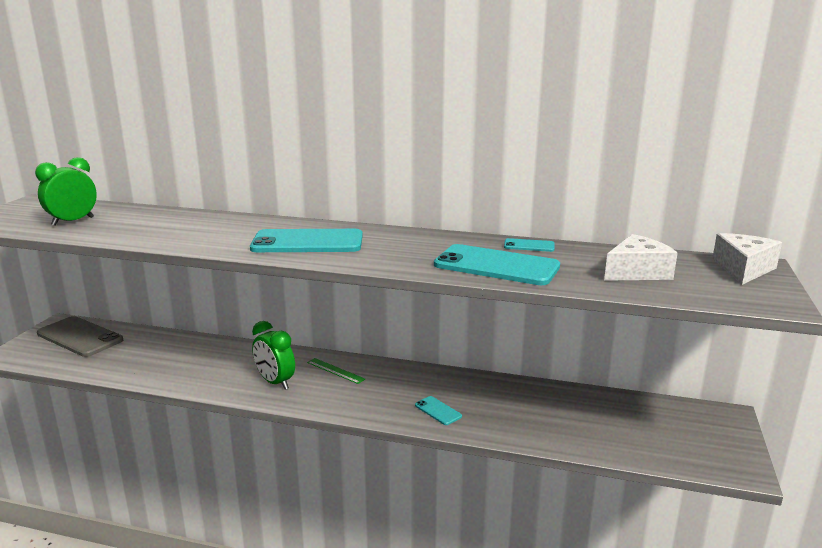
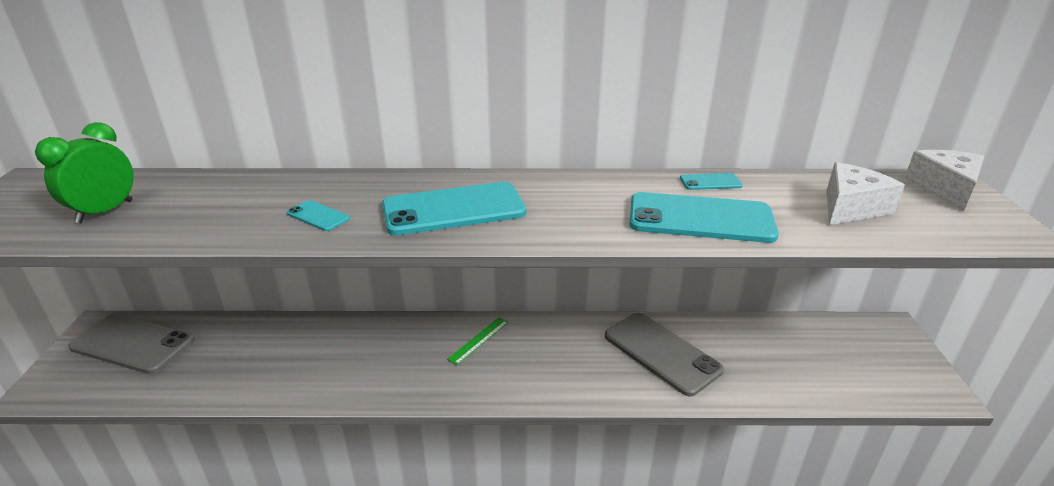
camera: 15 degrees left, 10 degrees up
green clock [252,321,295,389] -> none
green ruler [307,358,365,384] -> green ruler turned 75 degrees counterclockwise [447,317,508,365]
turquoise phone [415,396,462,425] -> turquoise phone moved to [287,200,350,231]
none -> grey phone [605,313,724,397]

